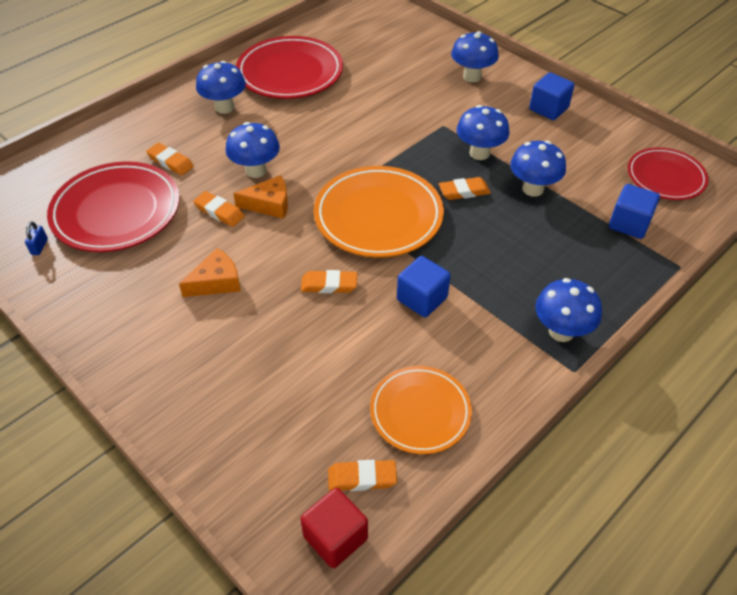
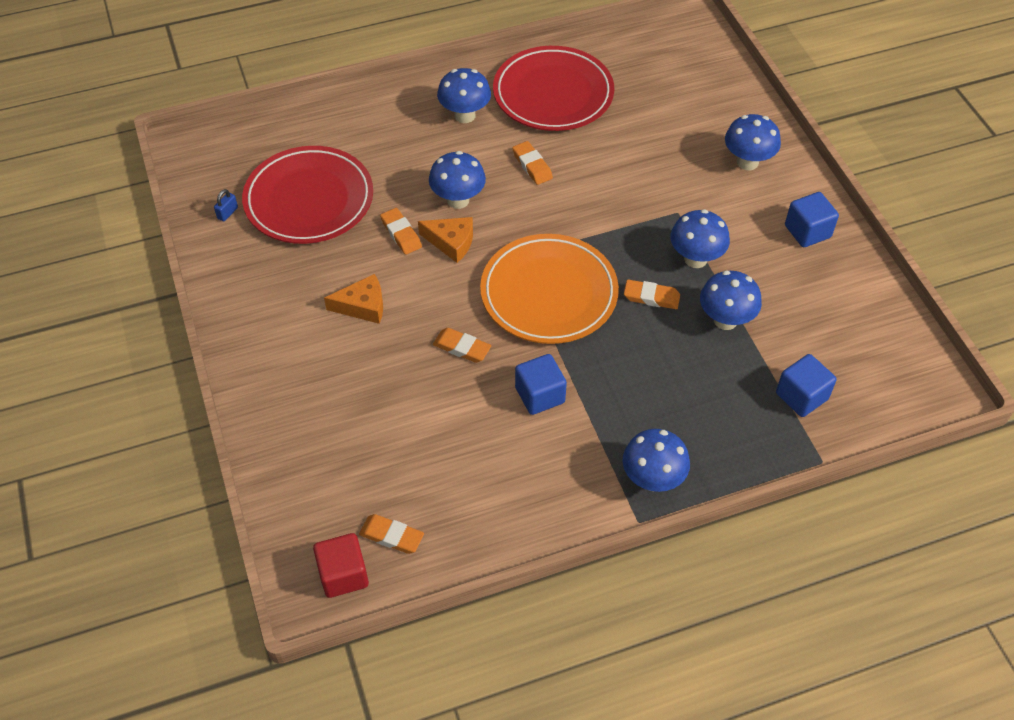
camera: 25 degrees right, 5 degrees up
orange eraser [146,143,194,175] -> orange eraser moved to [512,141,553,185]
orange plate [370,366,472,454] -> none
red plate [628,147,709,200] -> none

